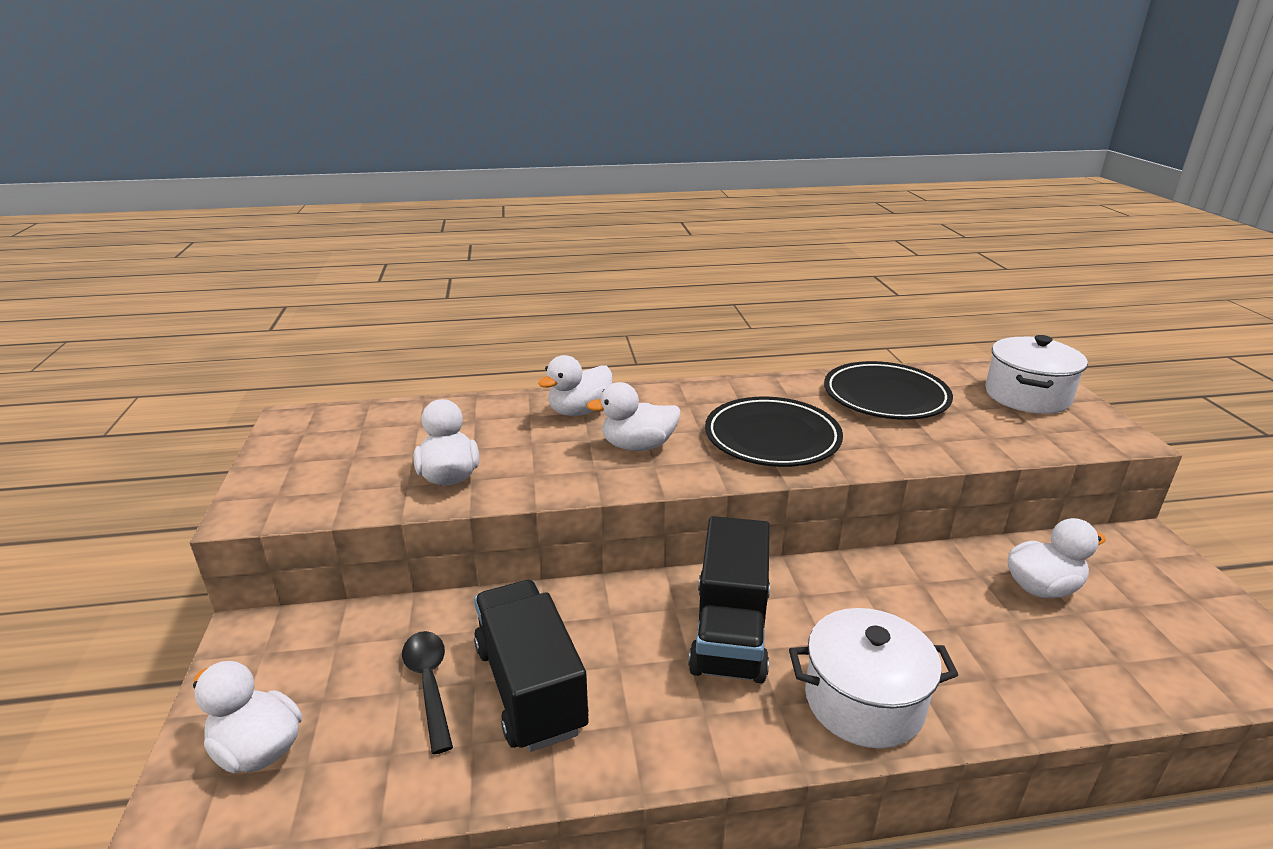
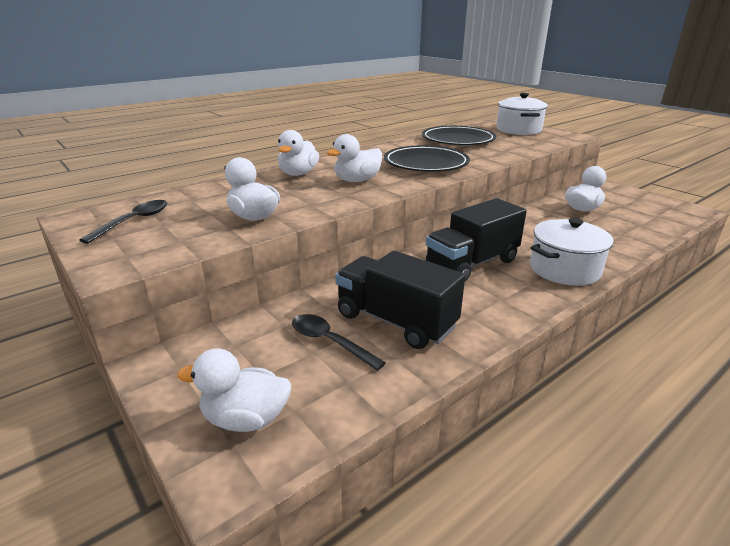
camera: 30 degrees left, 0 degrees up
black truck [688,516,770,683] -> black truck turned 75 degrees clockwise [426,198,527,281]
none -> black spoon [79,200,167,244]

